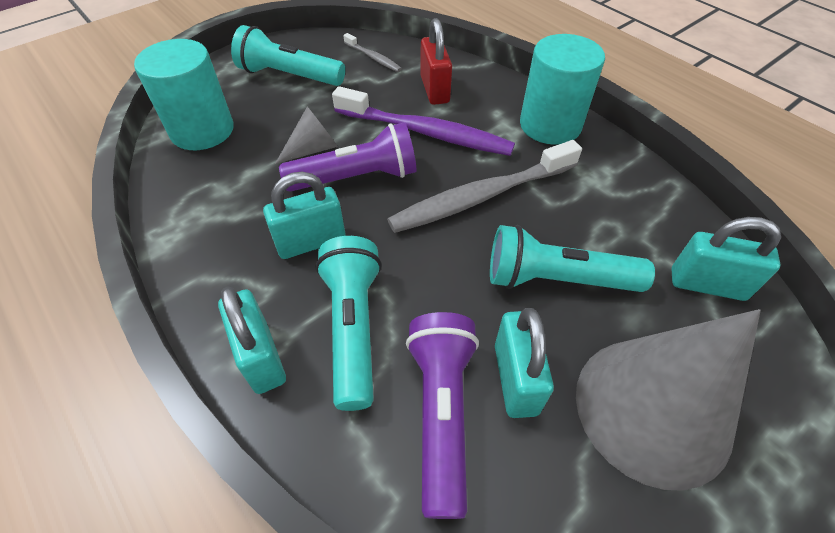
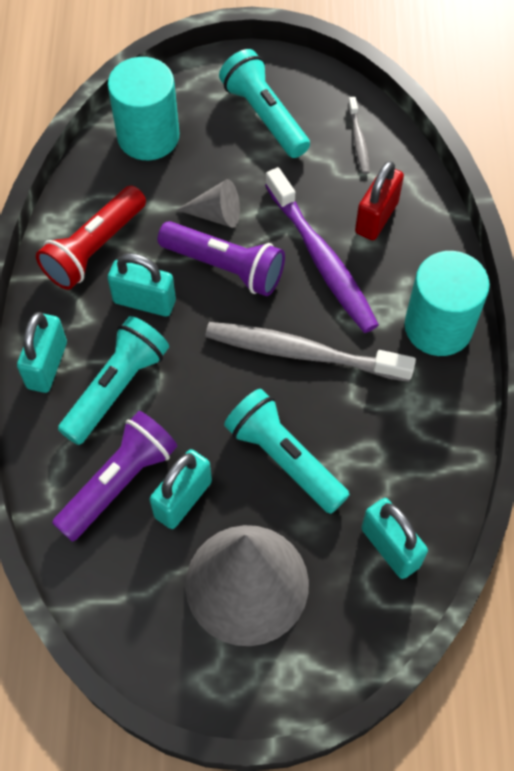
camera: 40 degrees right, 10 degrees up
none -> red flashlight [36,185,146,290]

